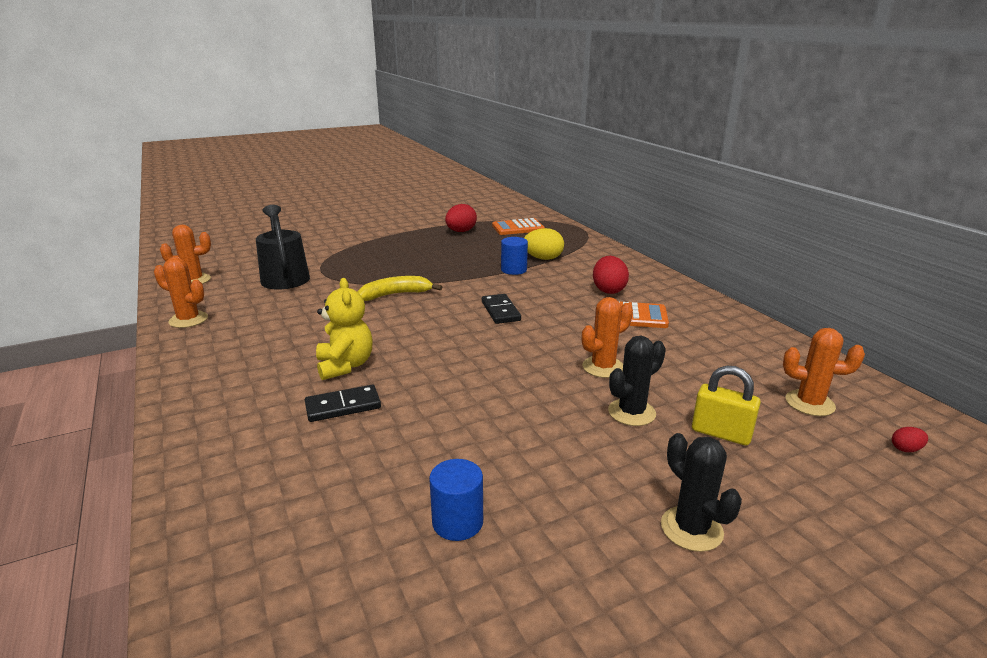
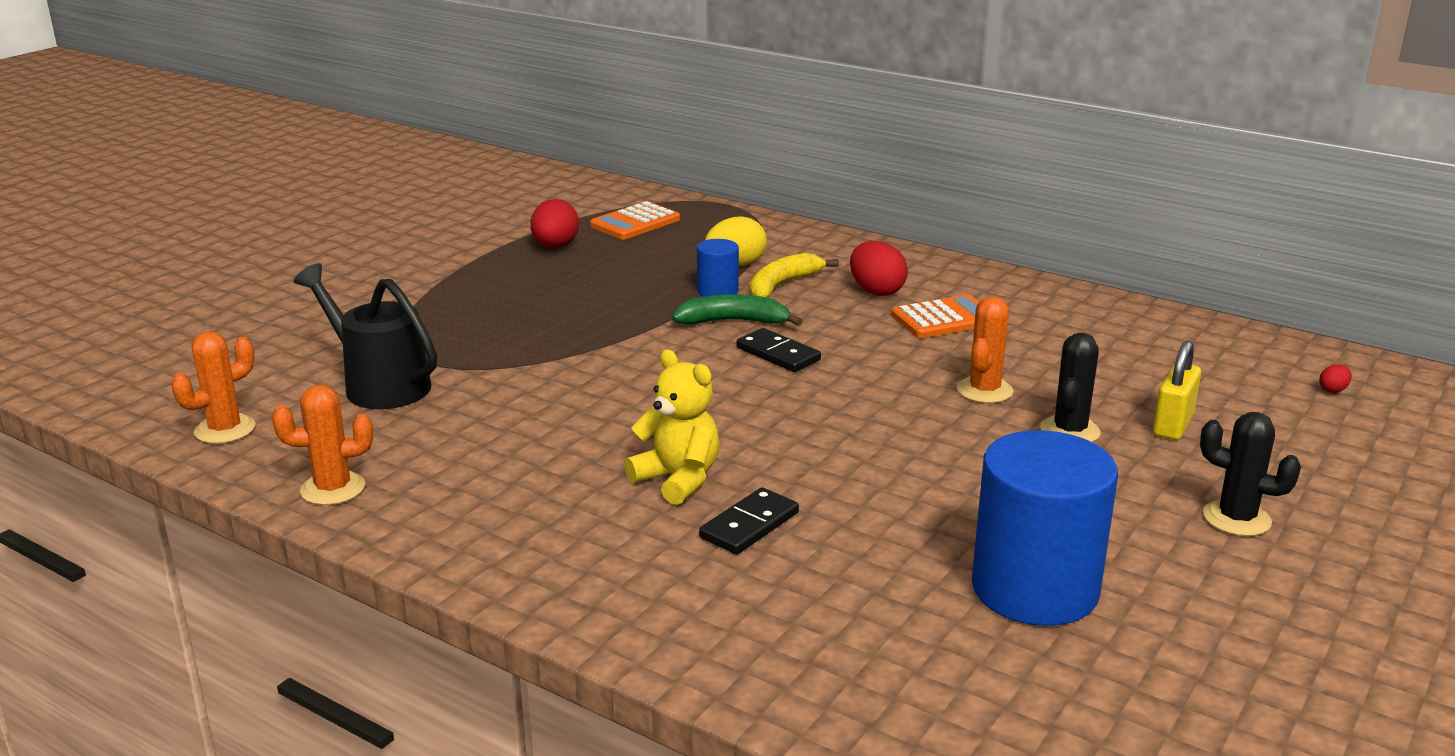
camera: 30 degrees left, 0 degrees up
yellow banana [357,276,442,301] -> yellow banana moved to [750,253,839,298]
blue cylinder [429,459,483,541] -> blue cylinder [972,430,1118,626], size x2.07
yellow padlock [692,366,761,446] -> yellow padlock turned 60 degrees counterclockwise [1153,340,1201,440]
orange cactus [783,328,865,416] -> none
none -> green banana [672,294,803,326]

